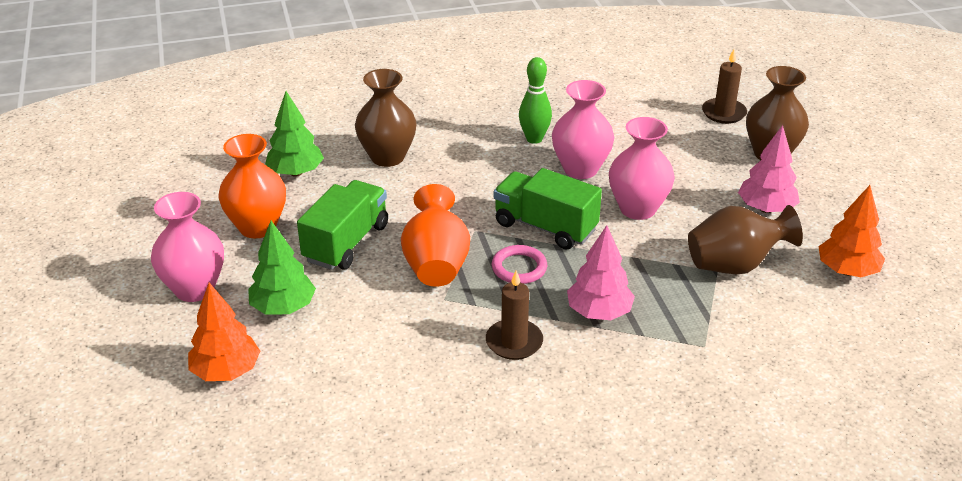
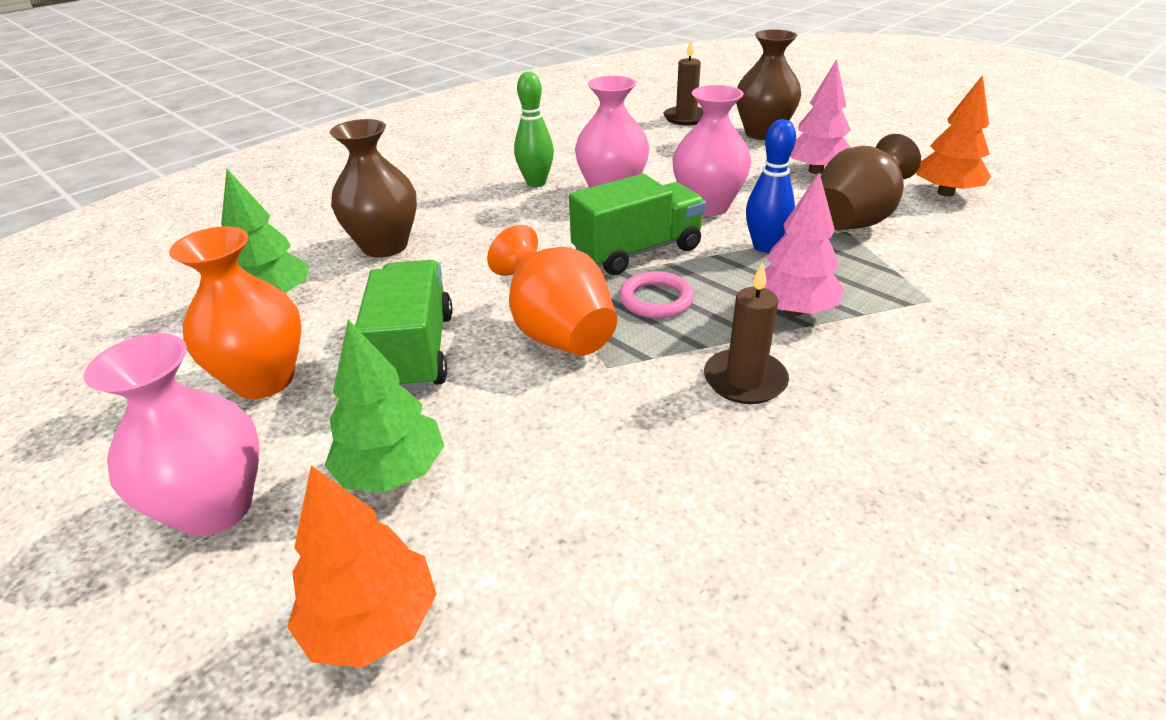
camera: 30 degrees left, 0 degrees up
green truck [494,168,602,250] -> green truck turned 150 degrees clockwise [569,174,706,275]
none -> blue bowling pin [746,119,796,252]

